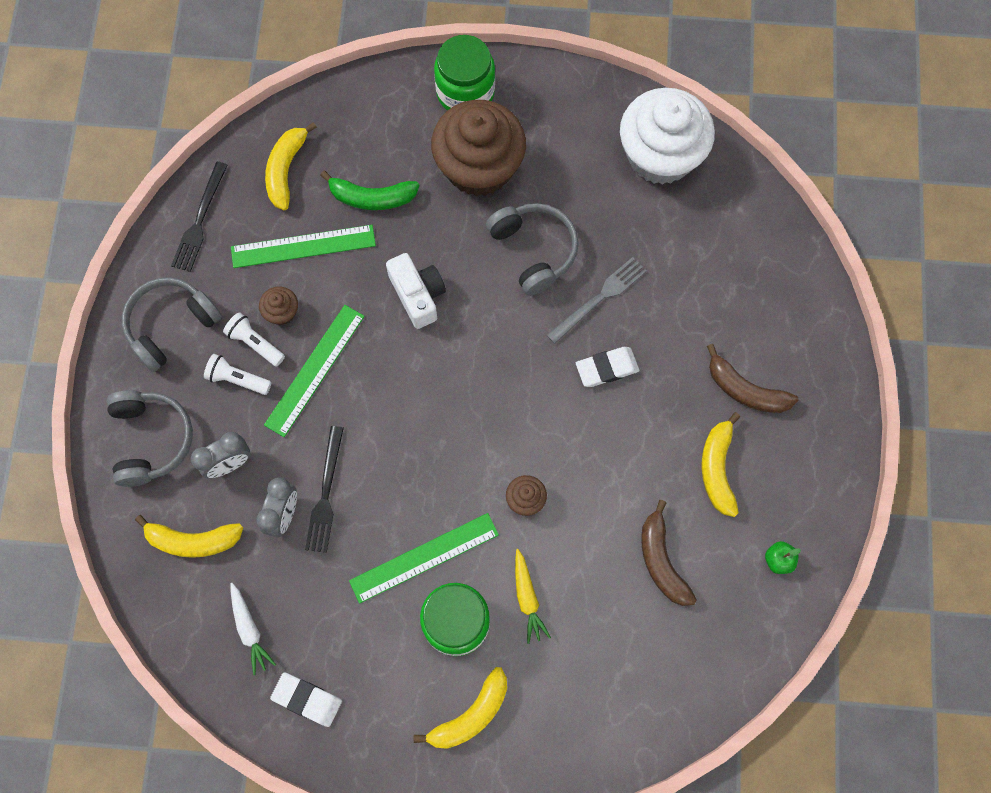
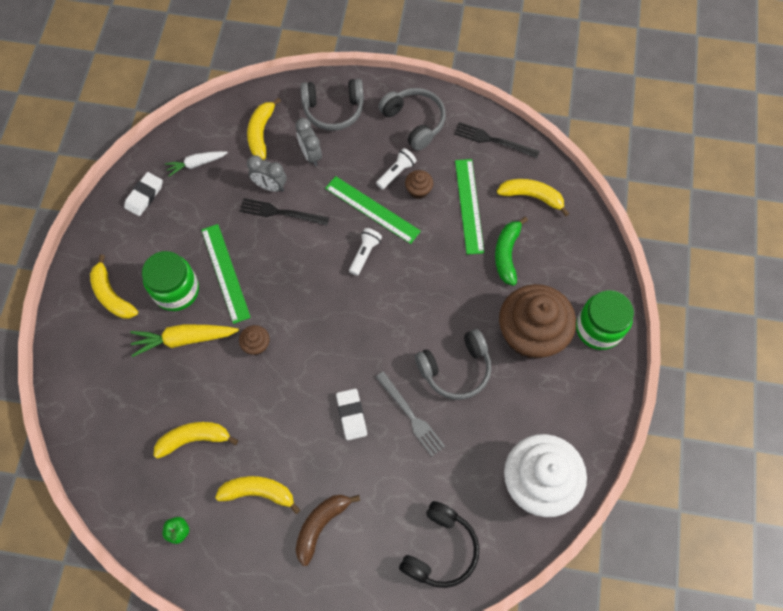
camera: 95 degrees right, 5 degrees down
white flashlight [204,354,271,395] -> white flashlight moved to [349,228,382,276]
white camera [386,253,446,329] -> none
yellow carrot [515,549,551,644] -> yellow carrot [130,324,239,357], size x1.57
brown banana [641,500,697,606] -> yellow banana [154,422,238,459]
none -> black headphones [399,501,479,588]

